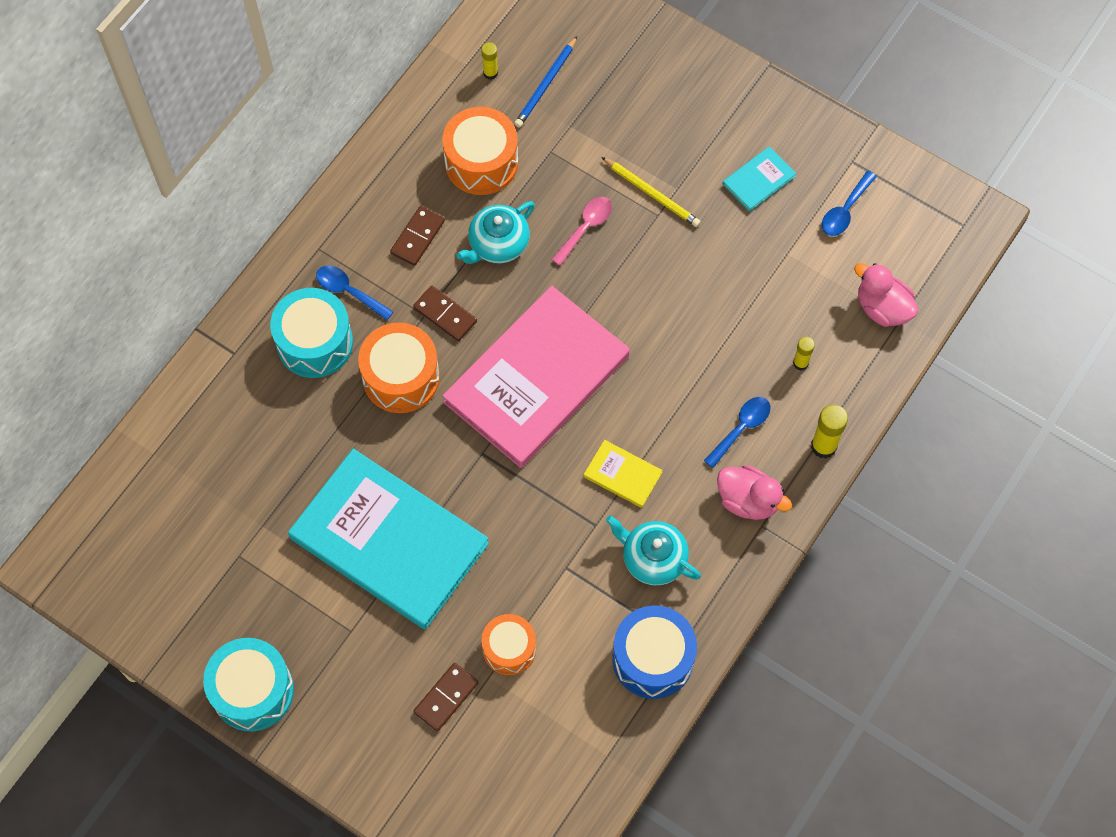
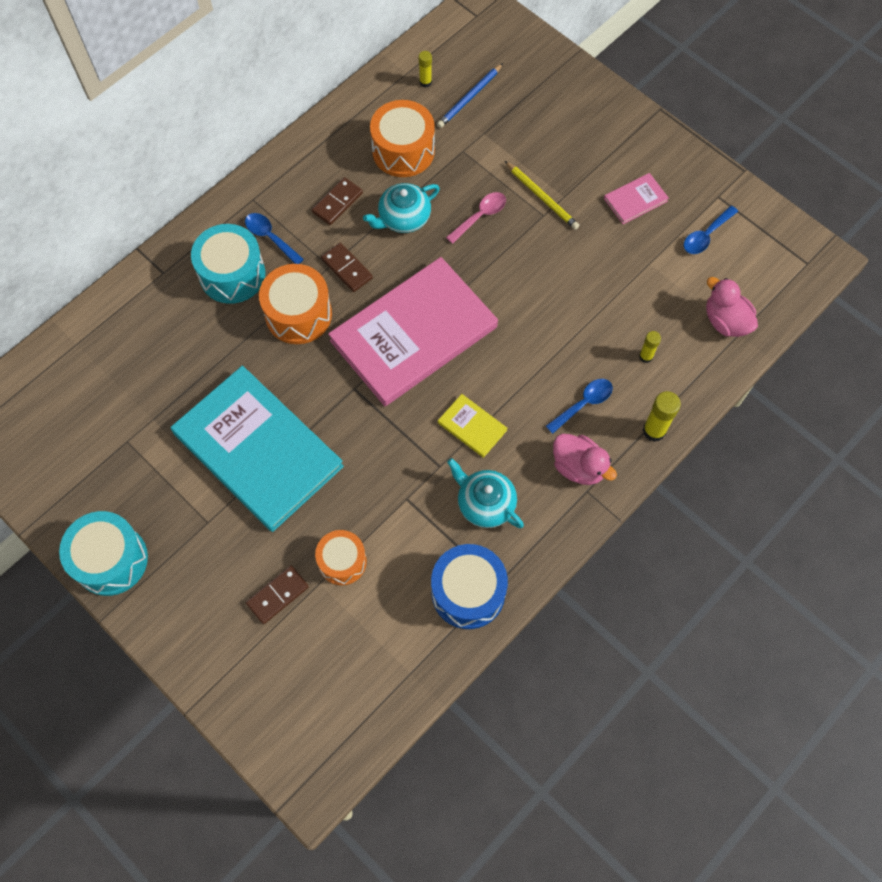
camera: 10 degrees right, 0 degrees up
turquoise book [723,146,796,212] -> pink book [604,173,669,224]

